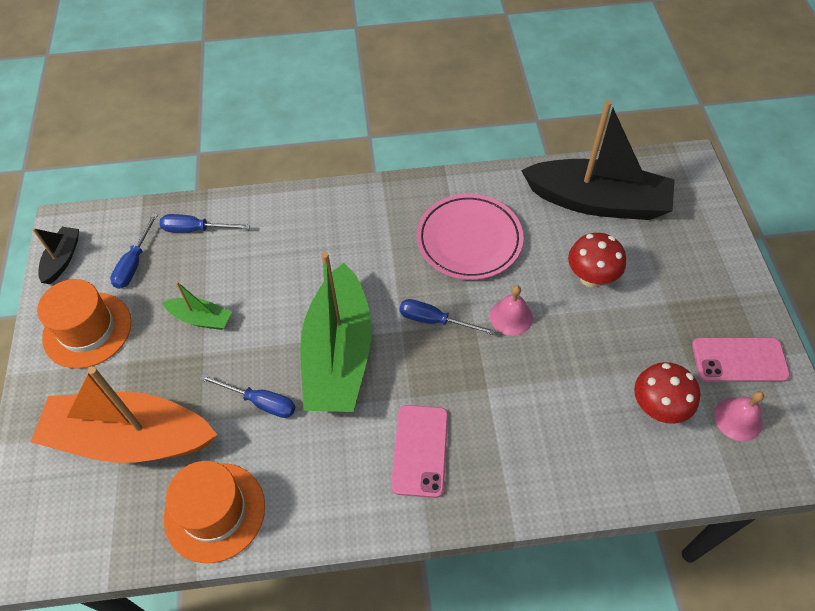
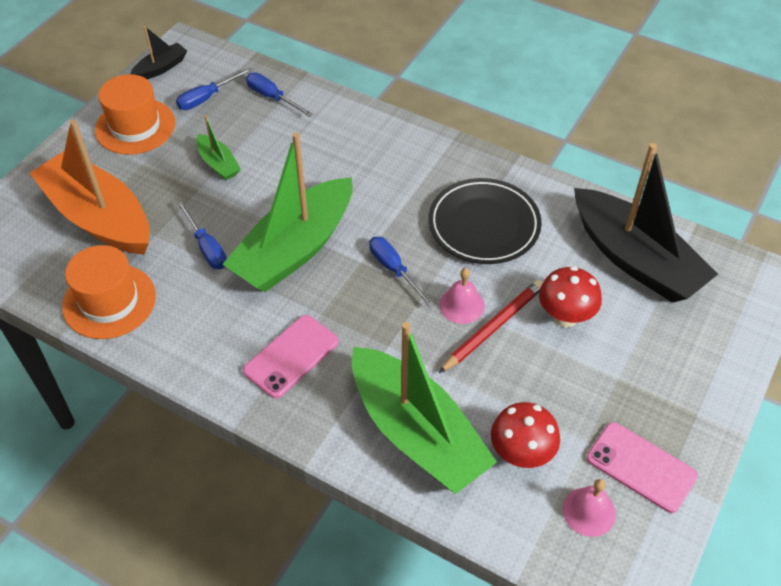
camera: 35 degrees right, 5 degrees down
pink plate [417,194,524,280] -> black plate [428,178,542,264]
none -> green boat [352,322,497,494]
none -> red pencil [439,280,543,373]

